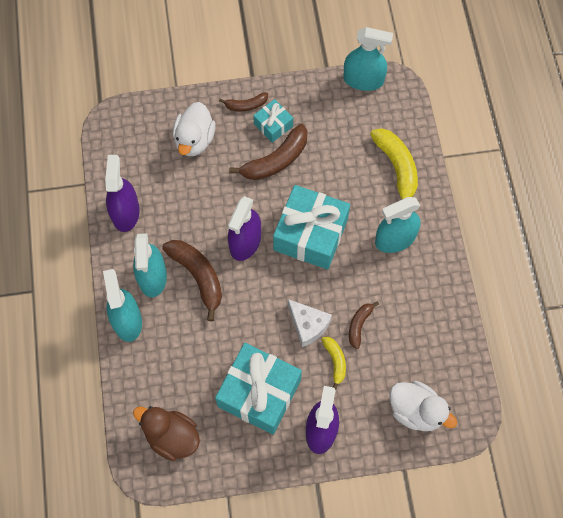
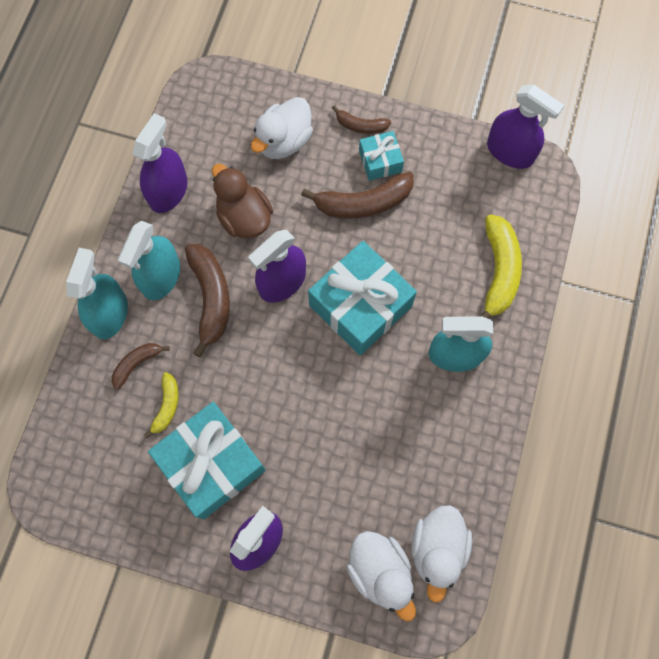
camera: 25 degrees right, 5 degrees up
brown duck [133,406,200,461] -> brown duck moved to [212,164,273,238]
white cheese [288,299,332,347] -> none
yellow banana [322,337,346,390] -> yellow banana moved to [144,372,179,438]
turquoise spray bottle [344,27,393,91] -> purple spray bottle [487,85,564,169]
brown banana [349,301,379,349] -> brown banana moved to [112,343,170,390]
none -> white duck [411,505,472,603]

